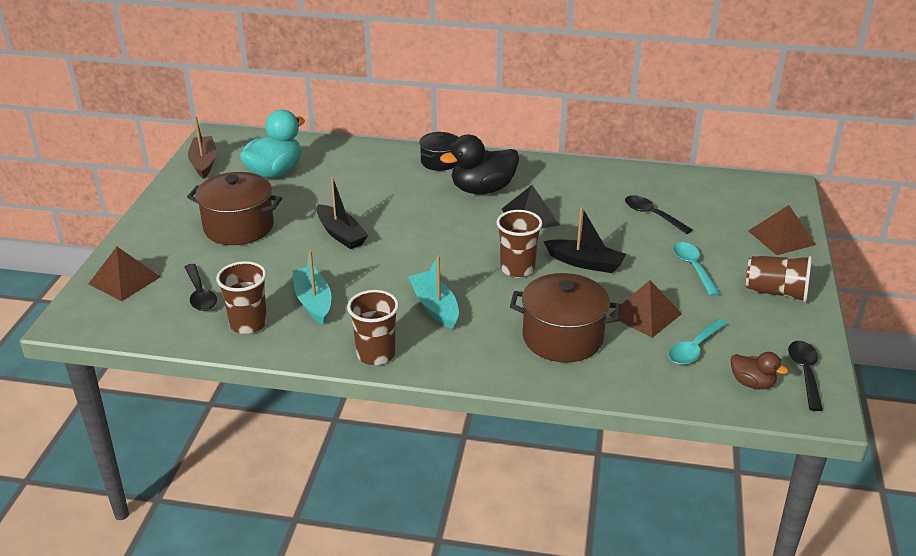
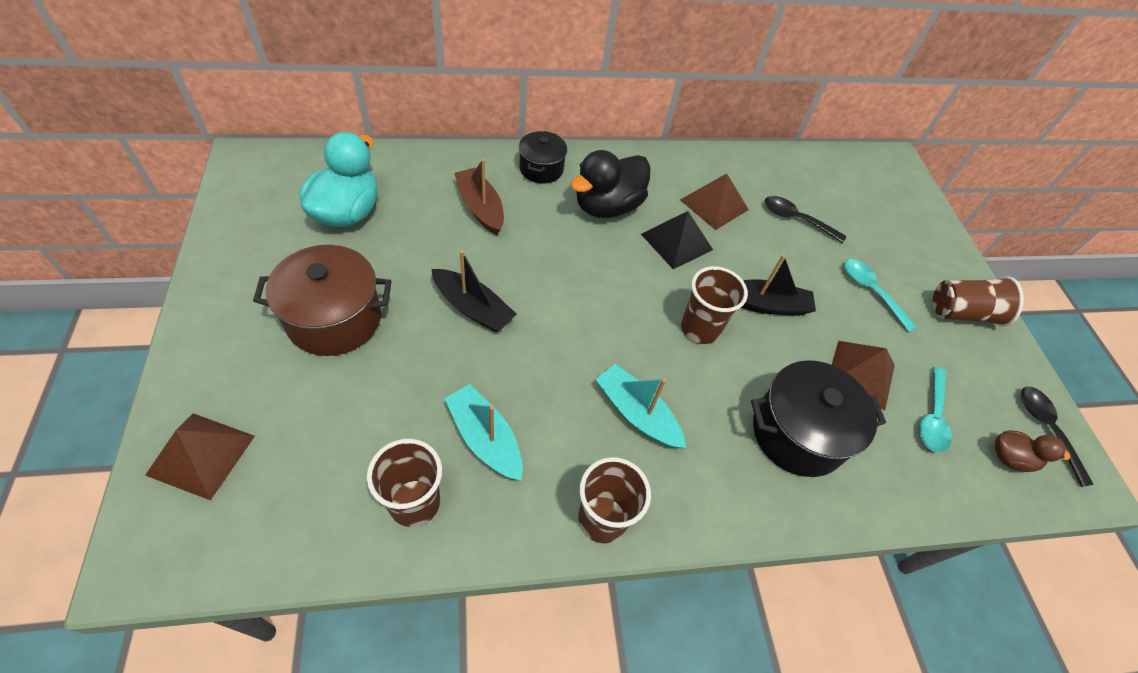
camera: 25 degrees left, 20 degrees up
black spoon [185,264,217,311] -> none
brown boat [188,116,216,179] -> brown boat moved to [454,159,504,235]
brown pot [510,273,621,363] -> black pot [751,360,886,477]
brown pyramid [748,205,816,255] -> brown pyramid moved to [680,174,749,230]

